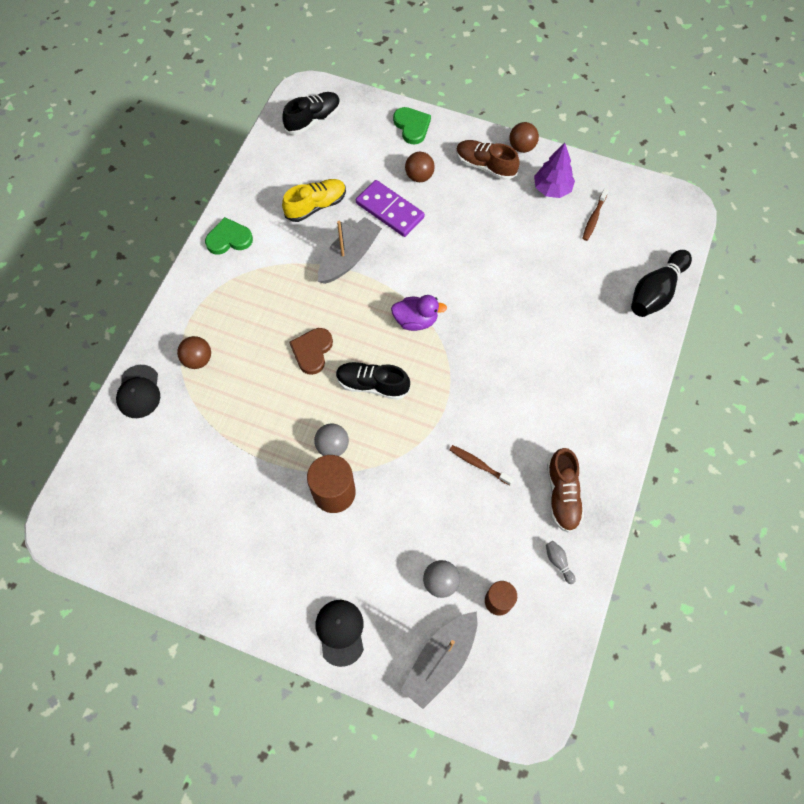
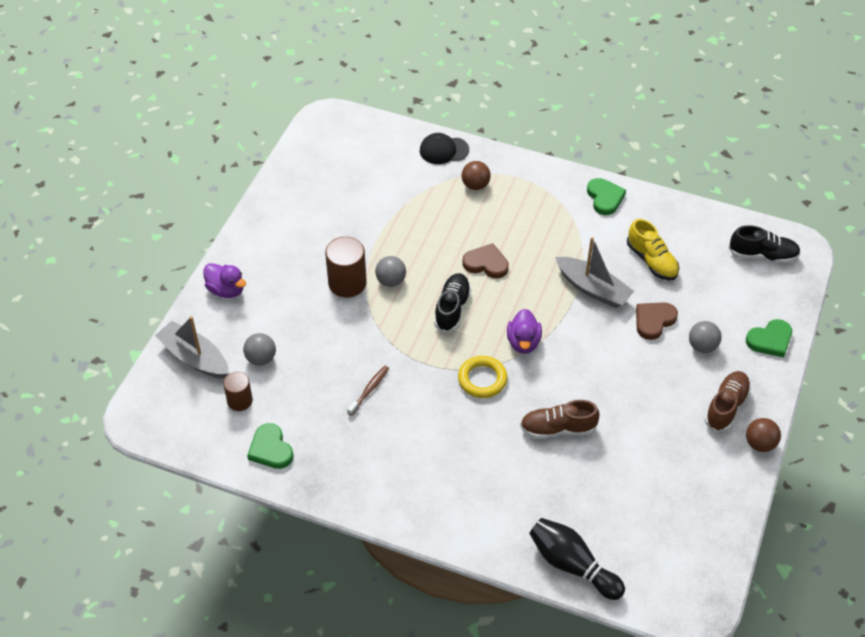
camera: 90 degrees right, 15 degrees down
black shoe [282,92,341,135] -> black shoe turned 45 degrees counterclockwise [728,225,801,263]
black cap [316,600,364,667] -> purple duck [203,263,246,298]
purple domino [356,180,425,237] -> brown heart [636,302,678,340]
brown ball [405,152,435,182] -> grey ball [689,321,721,353]
purple tree [534,143,575,198] -> none
grey bowling pin [546,541,576,584] -> green heart [247,423,293,469]
brown shoe [547,448,584,532] -> brown shoe moved to [520,400,600,439]
brown toothbrush [582,189,608,241] -> none
none -> yellow ring [458,356,507,398]

